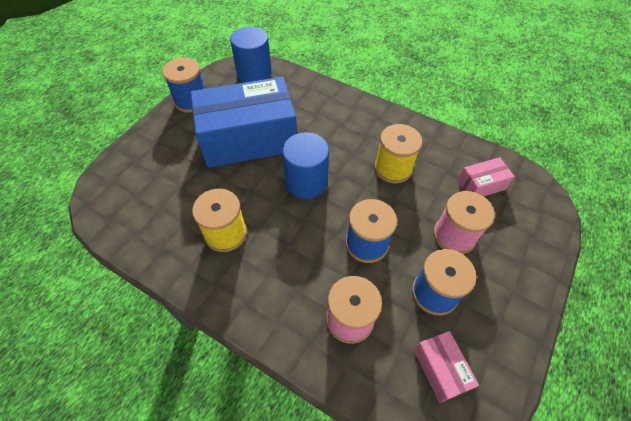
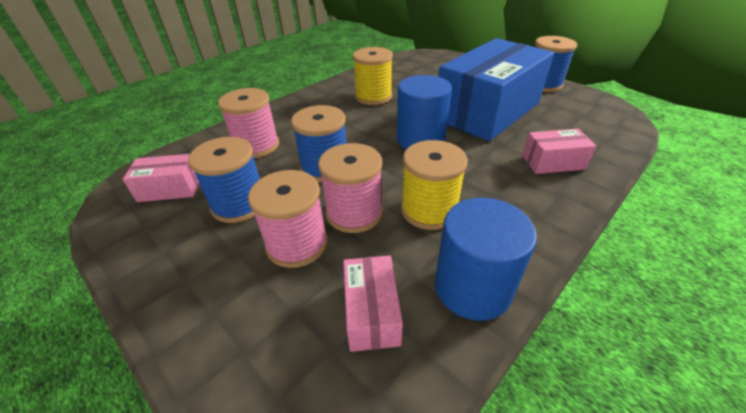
camera: 105 degrees right, 15 degrees down
blue box [190,77,297,168] -> blue box turned 45 degrees clockwise [438,38,554,141]
blue cylinder [230,27,272,83] -> blue cylinder moved to [435,198,537,321]
none -> pink spool [318,143,383,233]
none -> pink box [522,129,597,174]

